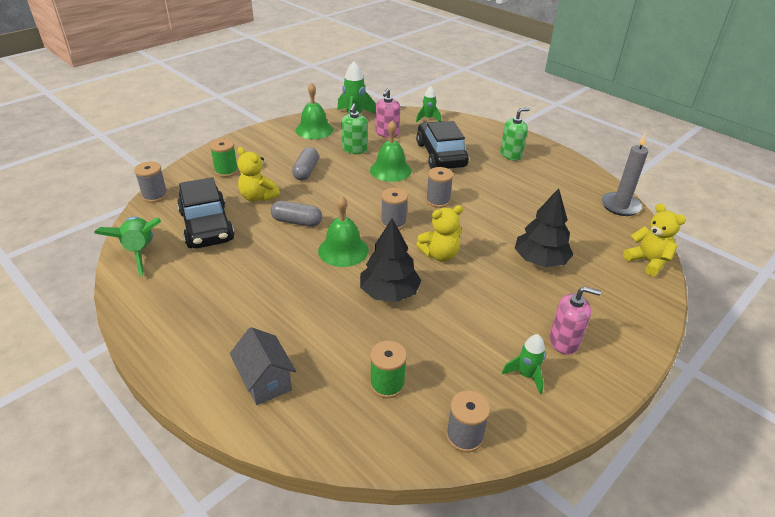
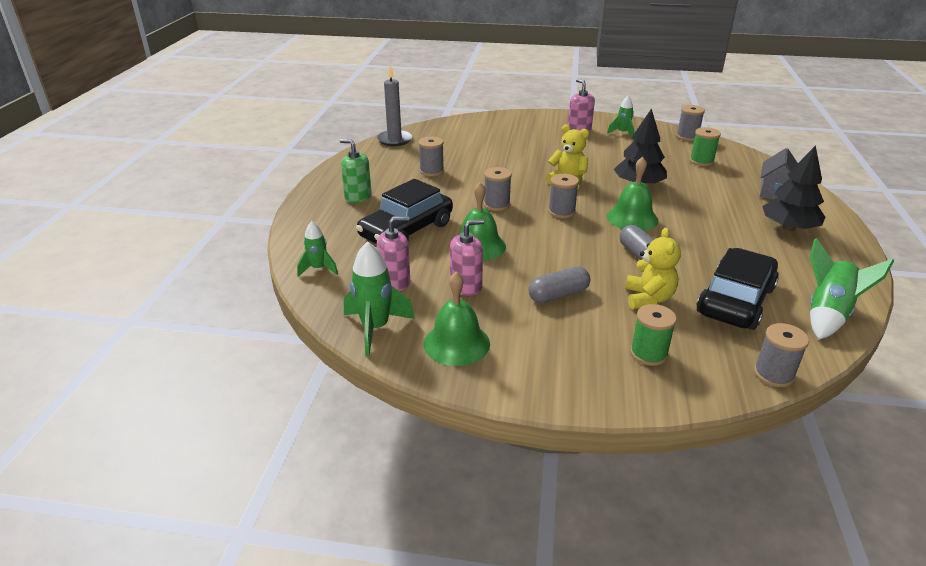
camera: 125 degrees left, 5 degrees down
green soap dispenser [342,104,368,154] -> pink soap dispenser [450,219,484,296]
black tree [515,188,573,267] -> black tree moved to [762,145,825,231]
yellow teddy bear [623,203,686,276] -> none
none -> grey spool [419,136,444,177]

